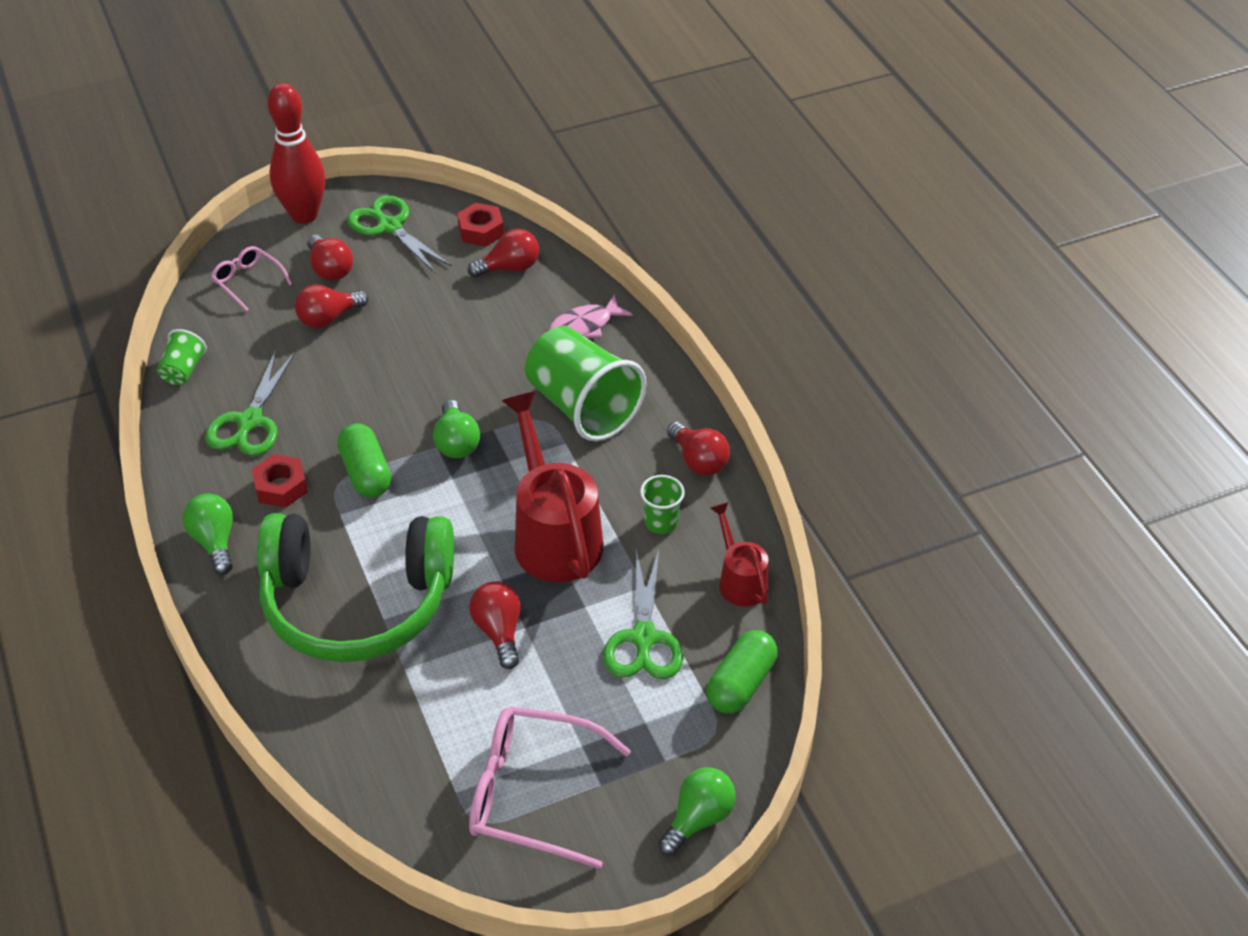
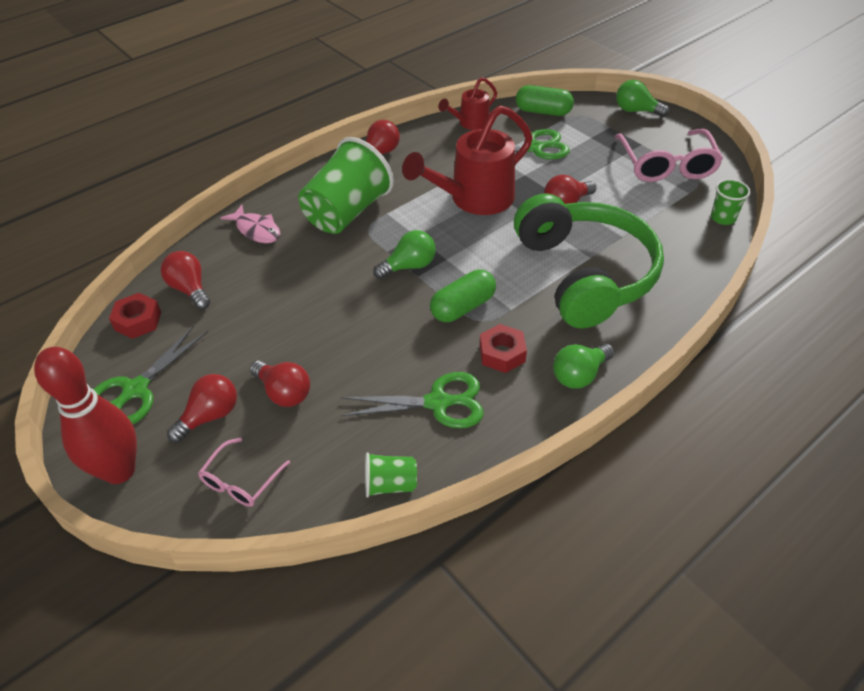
camera: 105 degrees left, 0 degrees up
green cup [640,475,685,534] -> green cup moved to [711,179,750,225]

